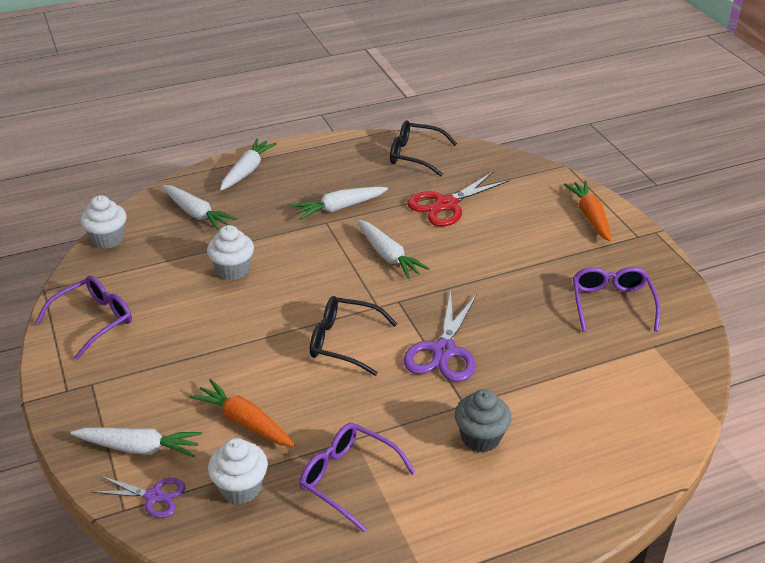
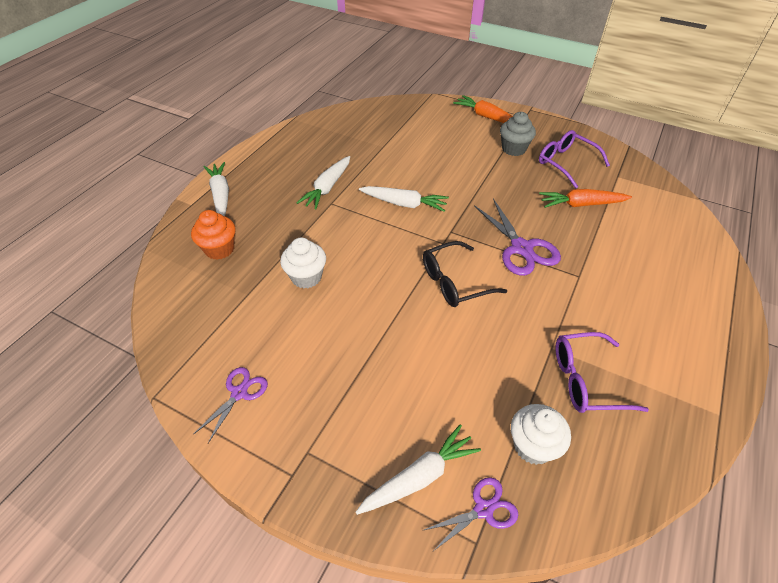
camera: 40 degrees left, 10 degrees up
purple glasses [35,276,132,360] -> purple scissors [193,367,268,443]
white cupcake [80,195,126,249] -> none
white carrot [162,185,237,231] -> orange cupcake [191,210,236,260]
orange carrot [190,379,295,447] -> orange carrot moved to [539,189,632,208]
black glasses [390,120,457,176] -> none
red scissors [407,172,510,226] -> none
grey cupcake [455,389,511,453] -> grey cupcake moved to [500,112,536,156]

